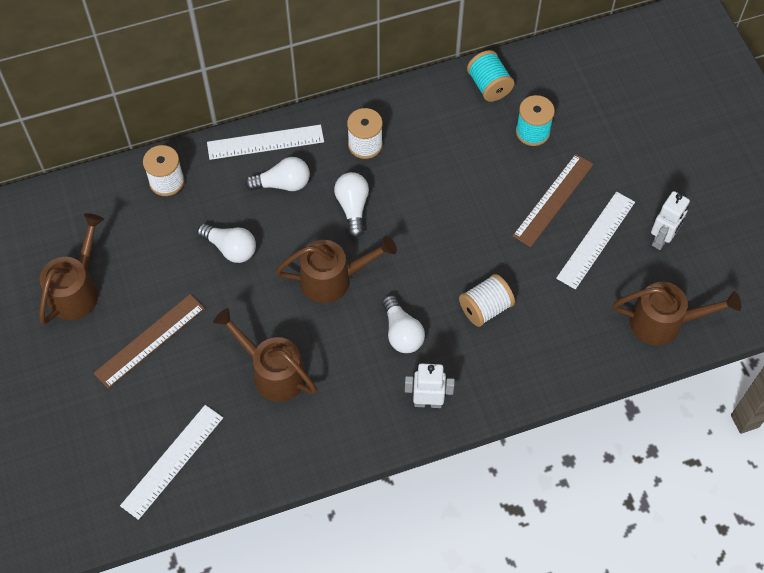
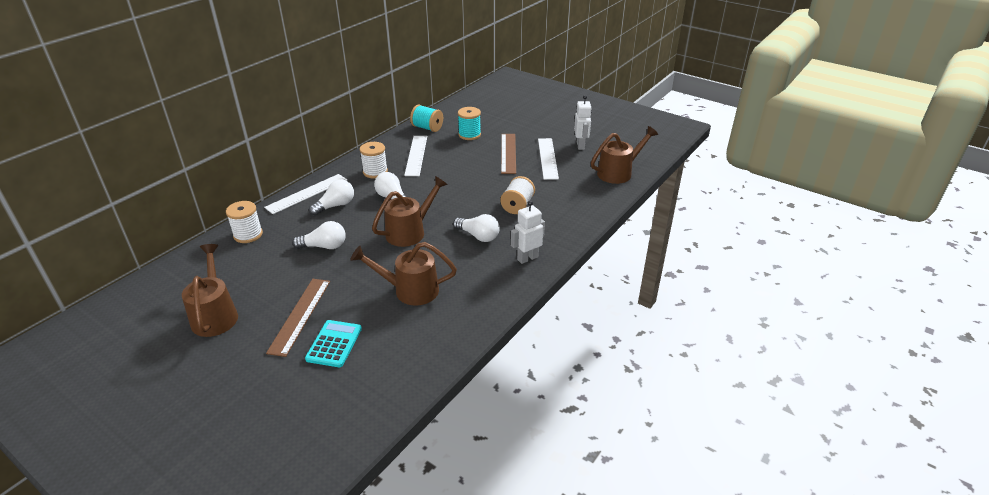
camera: 35 degrees left, 25 degrees down
white ruler [120,405,223,520] -> white ruler moved to [404,136,427,176]
none -> turquoise calculator [305,320,362,367]

